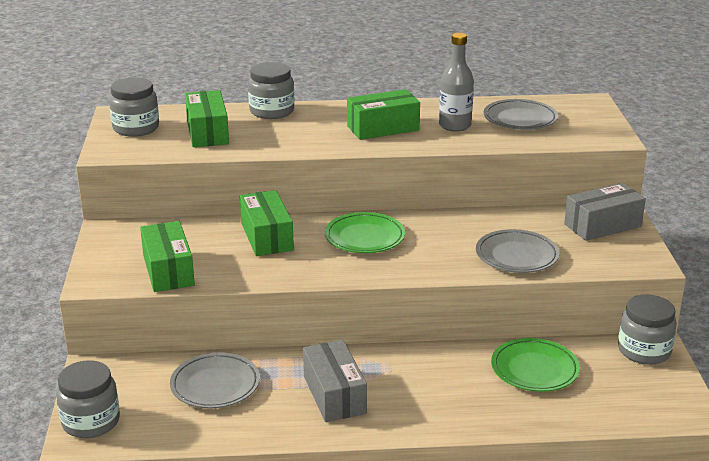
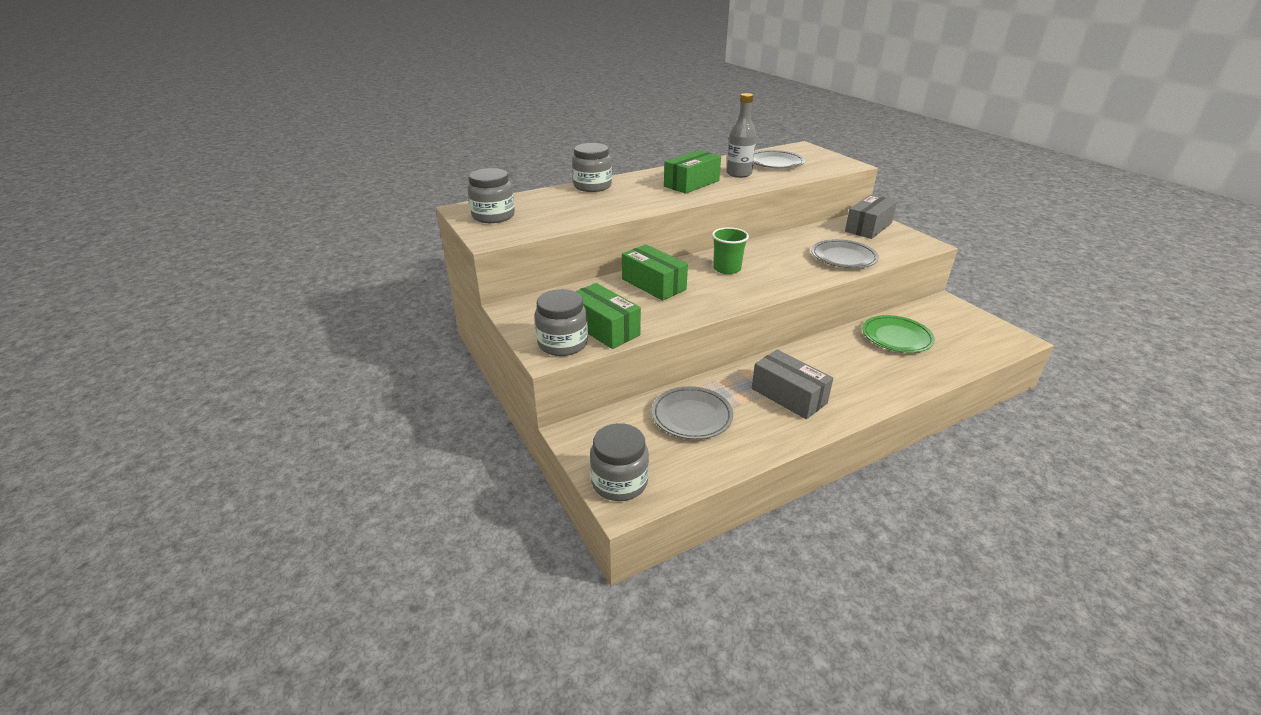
camera: 25 degrees left, 5 degrees up
green box [185,90,229,147] -> none
green plate [325,212,405,253] -> green cup [712,227,749,274]
grey jar [618,294,677,365] -> grey jar moved to [535,289,588,356]

